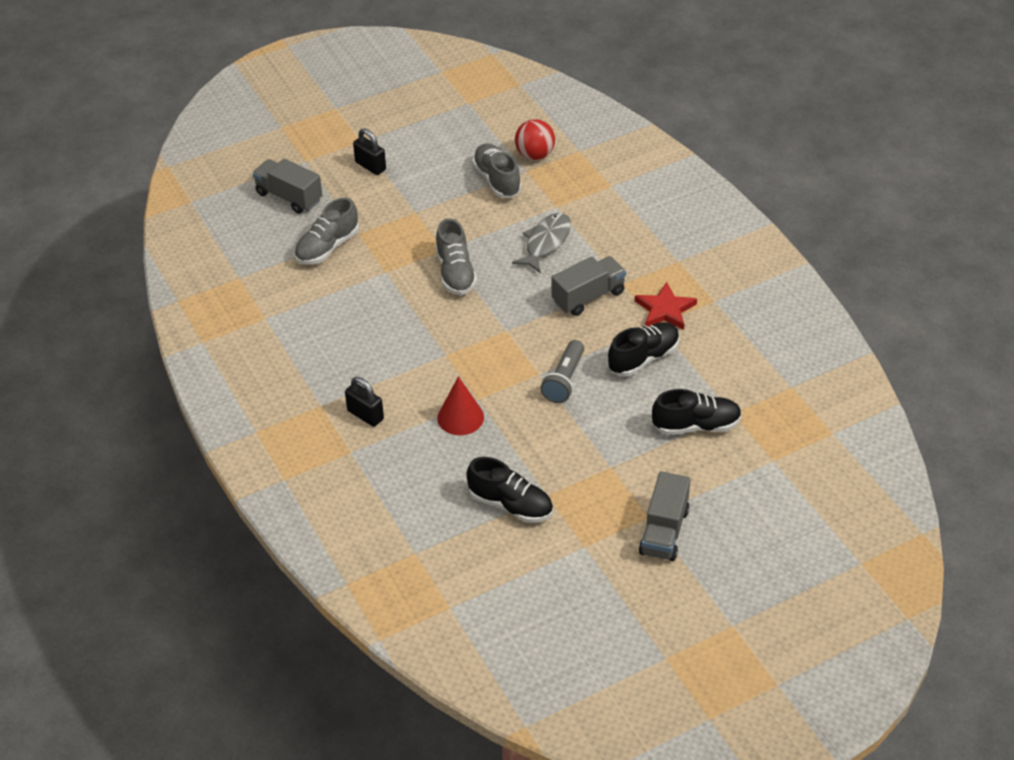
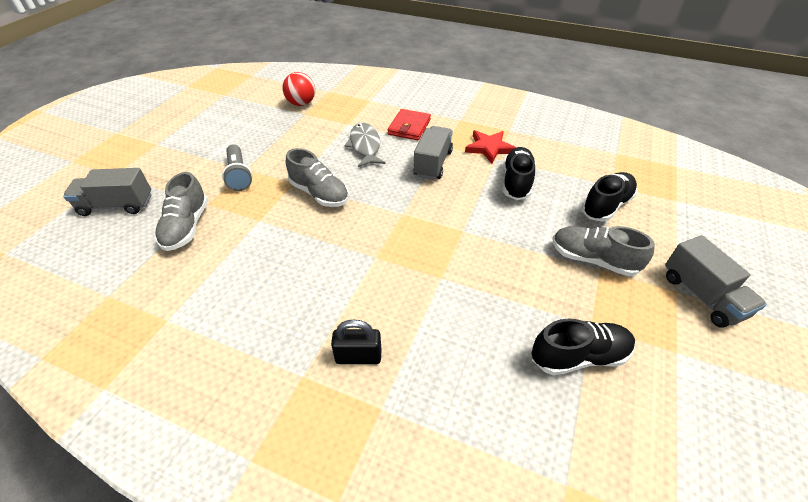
camera: 40 degrees left, 0 degrees up
black padlock [353,128,386,175] -> none
red cone [437,376,484,435] -> none
grey shoe [472,144,522,198] -> grey shoe moved to [552,226,655,276]
grey flashlight [540,340,584,403] -> grey flashlight moved to [222,144,252,191]
none -> red wallet [387,109,431,140]

